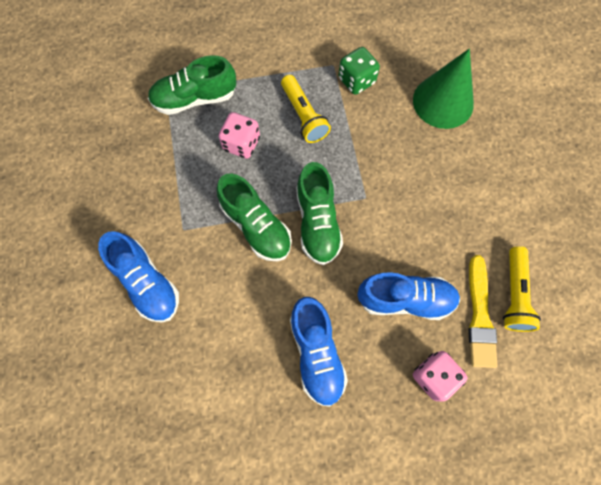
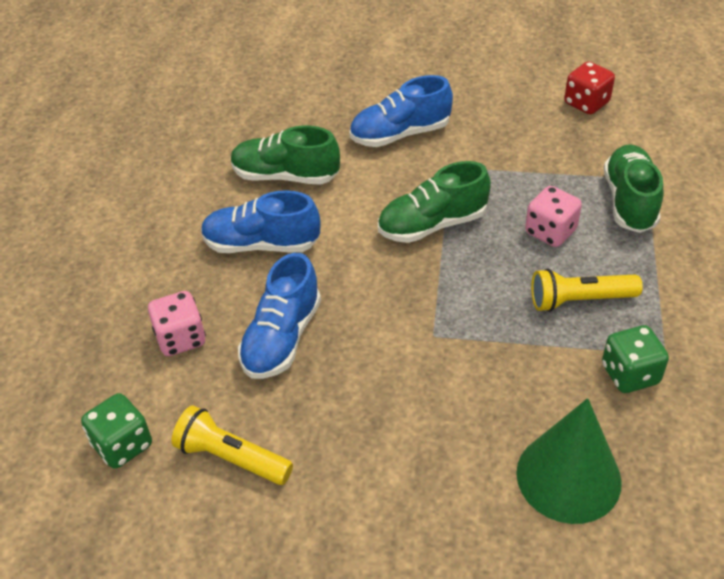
camera: 110 degrees right, 25 degrees down
green shoe [296,162,343,265] -> green shoe moved to [231,126,340,185]
yellow brush [468,255,498,368] -> none
none -> green dice [81,393,152,469]
none -> red dice [564,62,615,115]

